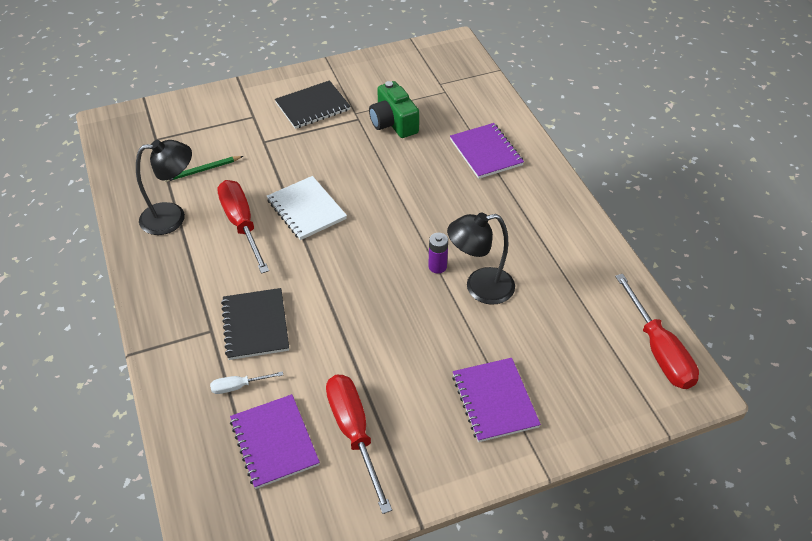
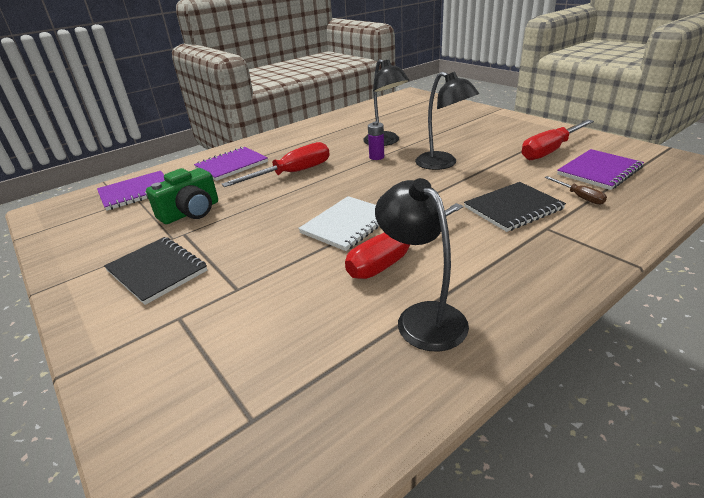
camera: 105 degrees left, 15 degrees down
green pencil [164,156,243,182] -> none
white screwdriver [210,371,283,394] -> brown screwdriver [545,176,607,205]
purple notebook [452,358,541,442] -> purple notebook moved to [97,171,165,211]
red screwdriver [615,274,699,389] -> red screwdriver moved to [222,142,330,187]
none -> black lamp [415,72,479,170]

